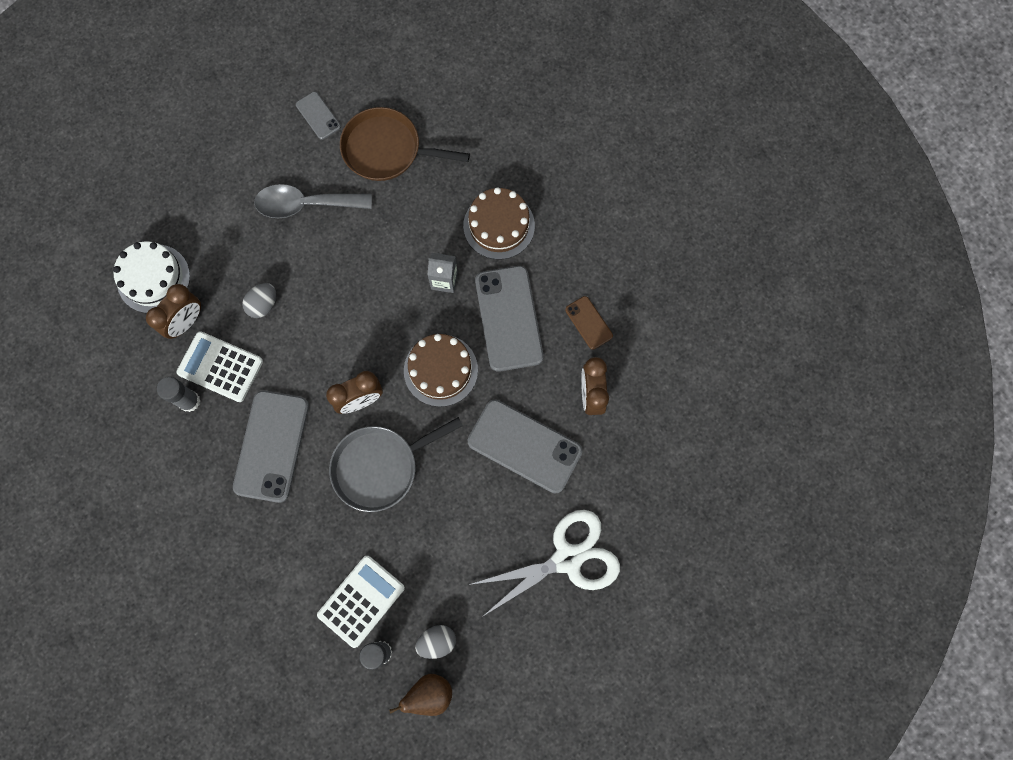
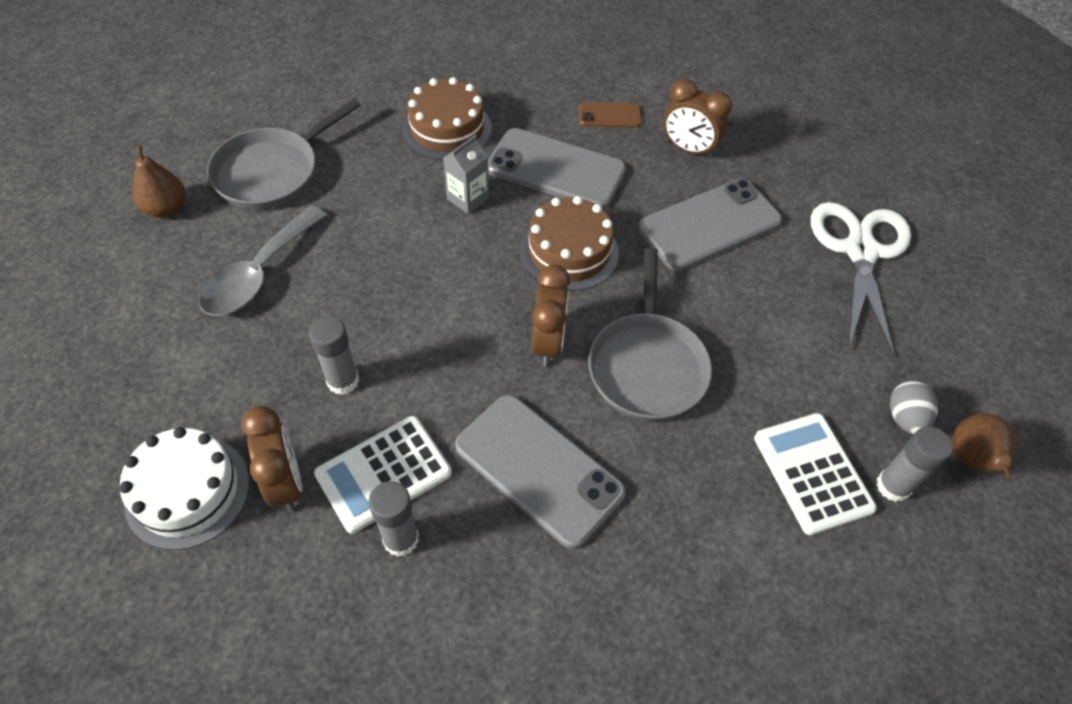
camera: 60 degrees left, 20 degrees down
grey egg [242,283,276,318] -> grey glue stick [309,316,359,395]
grey phone [296,92,341,140] -> brown pear [133,145,185,218]
brown pan [340,107,470,181] -> grey pan [207,98,361,209]

